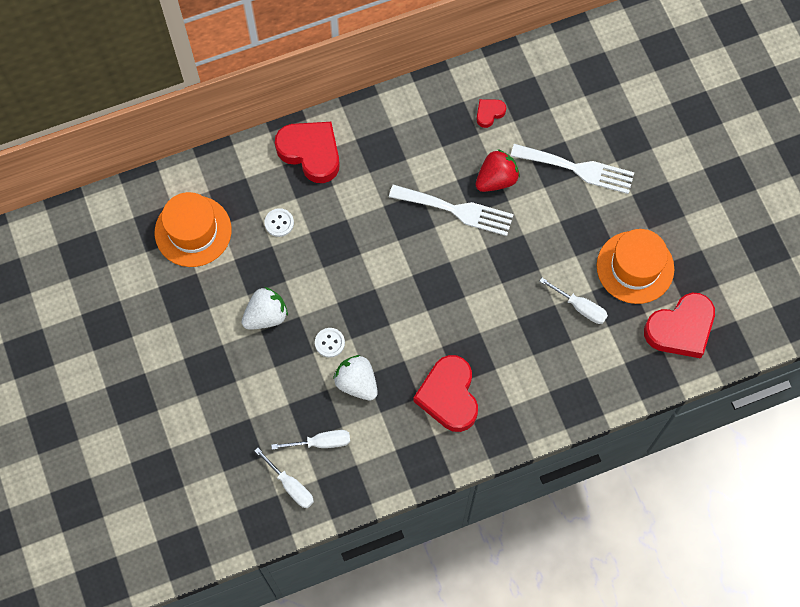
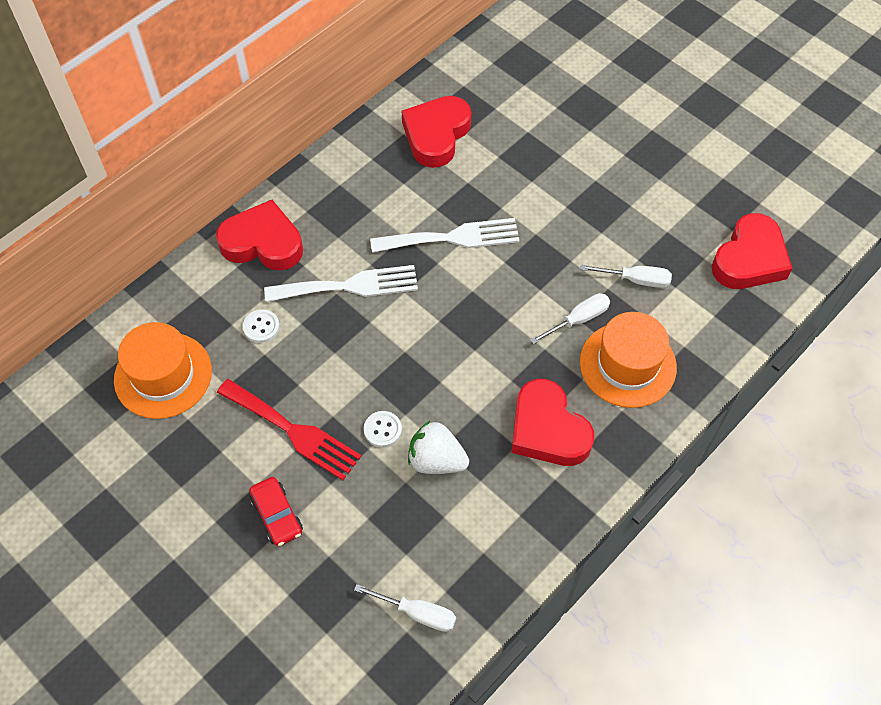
camera: 25 degrees left, 10 degrees down
white strawberry [242,287,288,330] -> red fork [217,379,361,480]
white screwdriver [271,430,350,450] -> white screwdriver moved to [530,293,610,344]
red heart [476,99,506,128] -> red heart [402,96,472,168], size x2.12
red strawberry [476,149,520,192] -> none
white fork [511,144,635,194] -> white fork moved to [264,265,418,302]
orange hat [597,229,674,304] -> orange hat moved to [580,312,677,408]
none -> red car [249,477,303,546]

